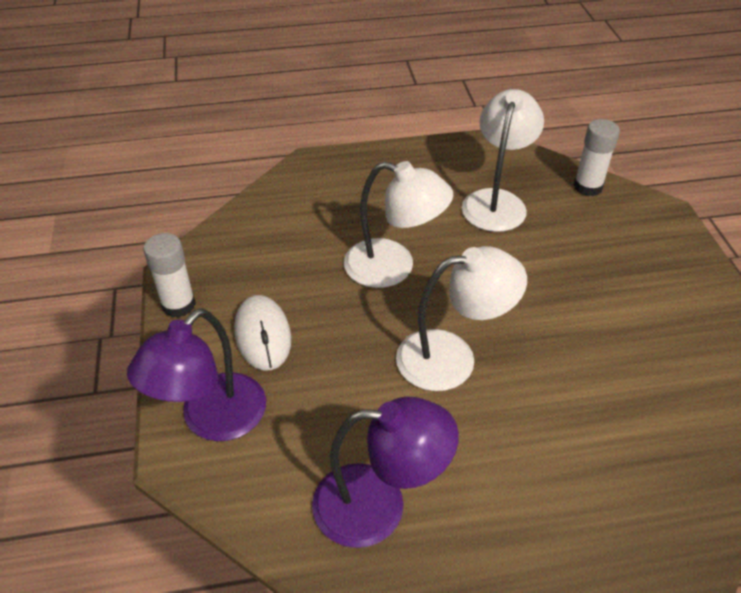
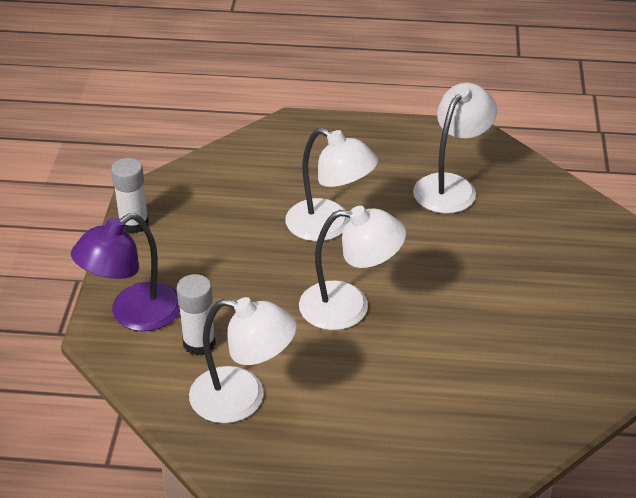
camera: 15 degrees right, 5 degrees down
white mouse [234,295,291,371] -> none
purple lamp [312,397,459,548] -> white lamp [189,297,297,423]
white glue stick [573,119,620,196] -> white glue stick moved to [176,274,216,356]

